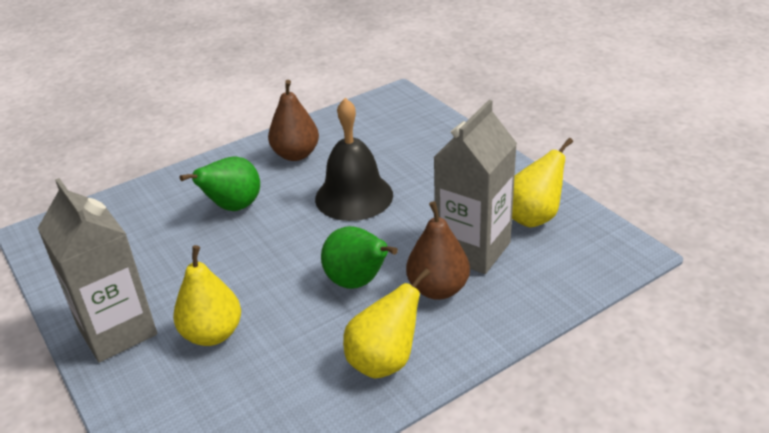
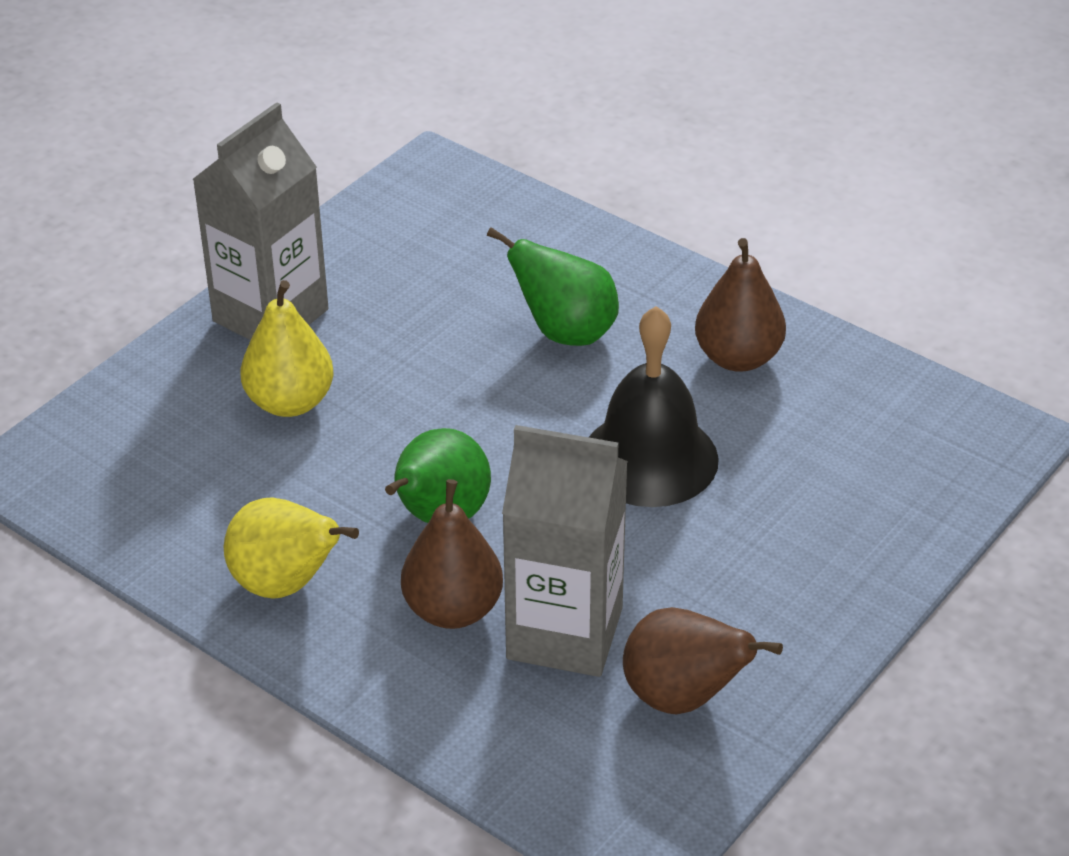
camera: 70 degrees right, 5 degrees up
yellow pear [512,138,573,228] -> brown pear [623,607,783,714]

